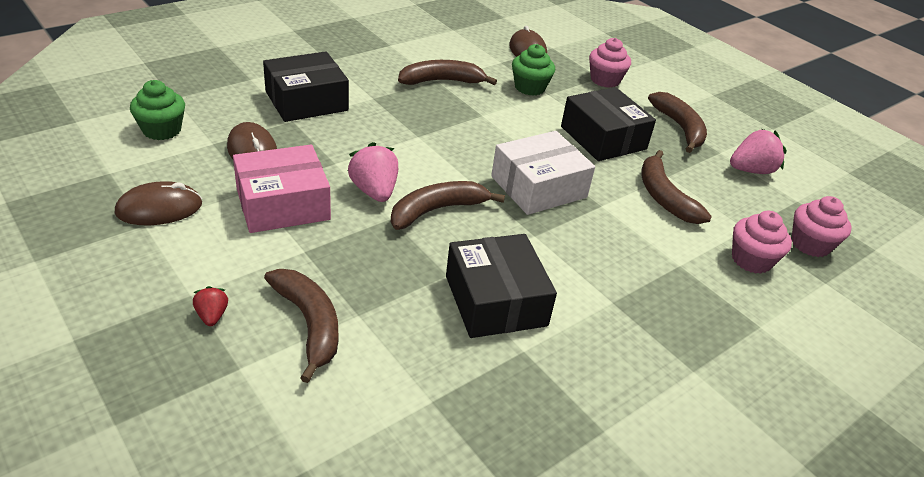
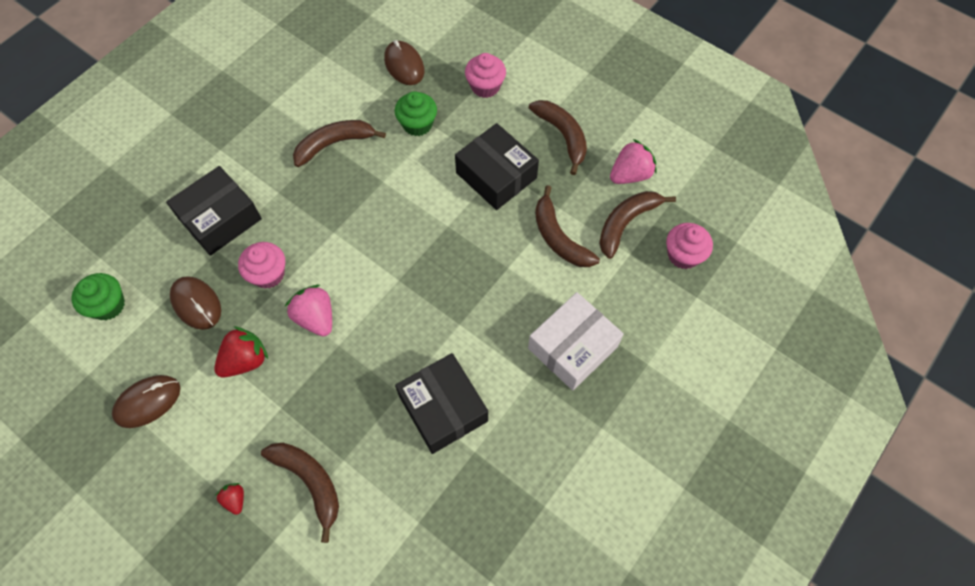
camera: 10 degrees left, 25 degrees up
pink box [233,145,331,233] -> red strawberry [214,326,268,377]
brown banana [391,181,505,230] -> brown banana moved to [599,191,676,259]
white box [491,131,595,215] -> white box moved to [528,292,624,391]
pink cupcake [732,211,792,274] -> pink cupcake moved to [238,242,285,289]

